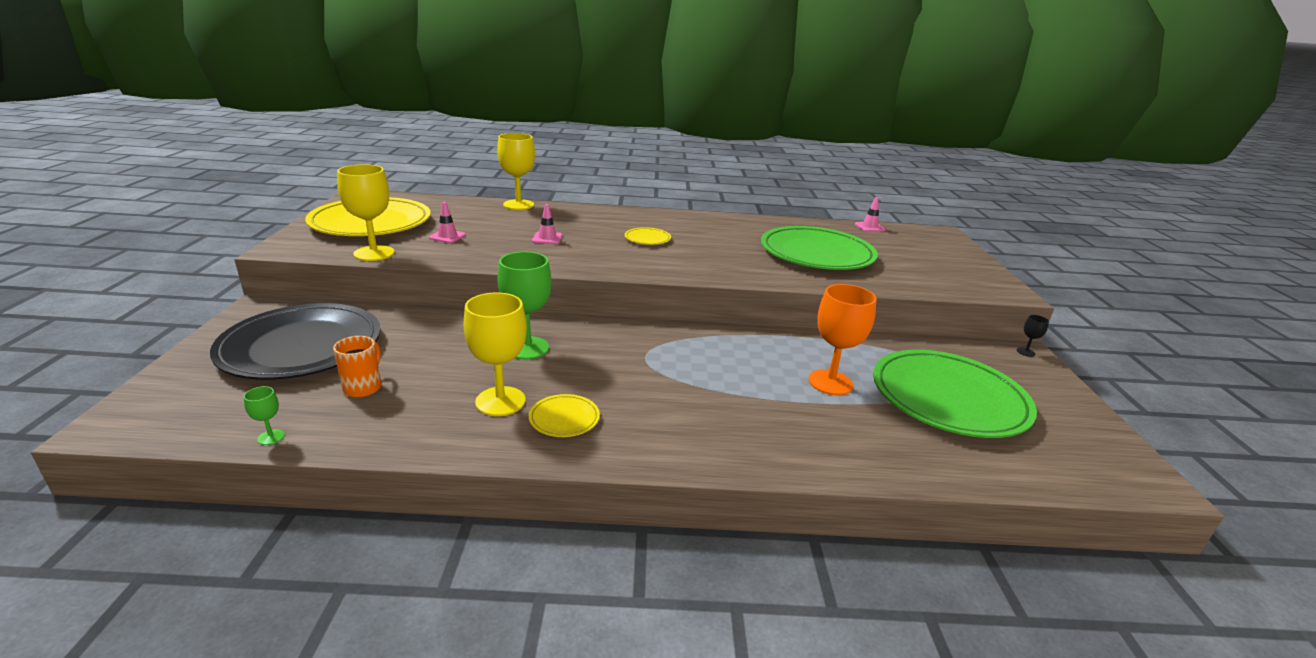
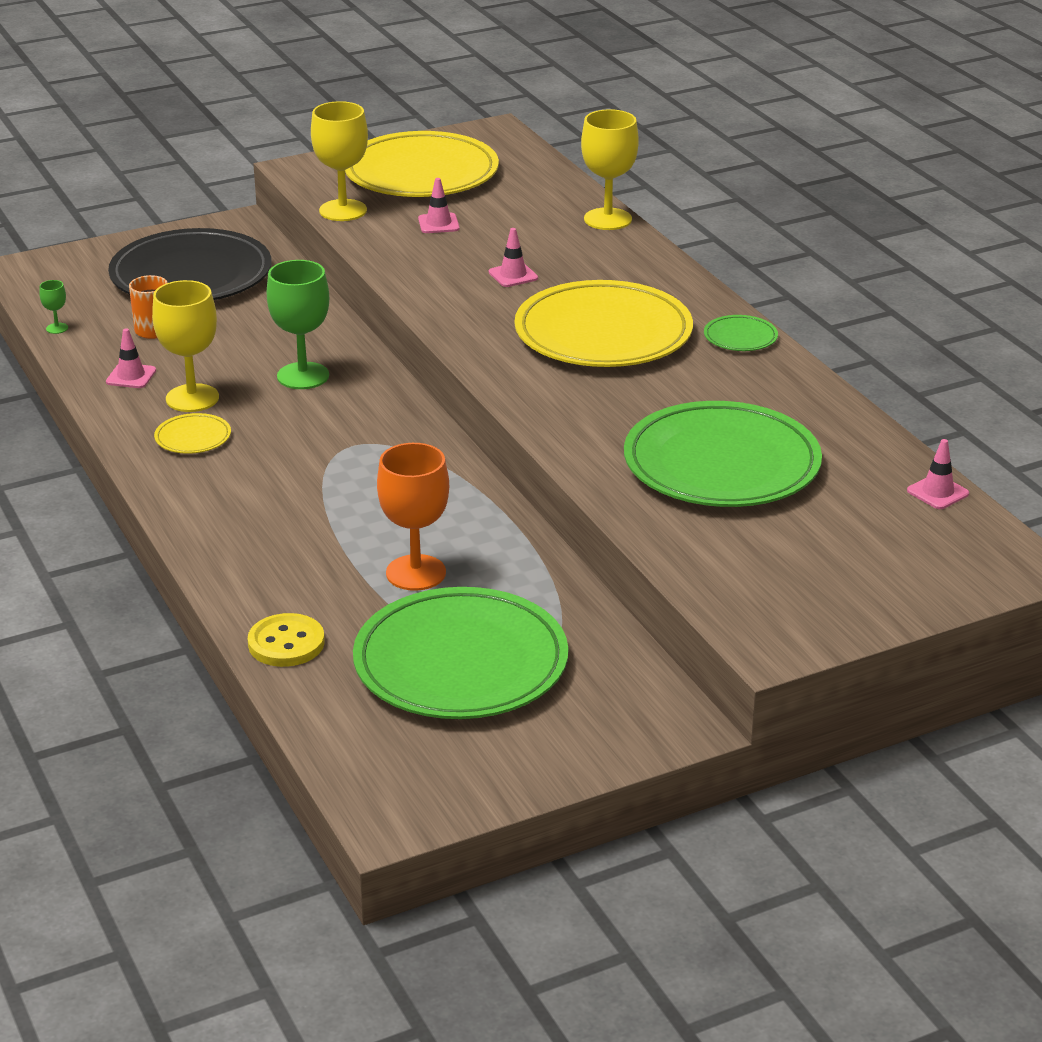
camera: 65 degrees right, 5 degrees up
yellow plate [625,227,671,245] -> yellow plate [515,280,693,367], size x2.41
black goblet [1017,315,1049,357] -> none
none -> pink traffic cone [106,328,156,388]
none -> yellow button [248,613,325,667]
none -> green plate [704,315,778,351]

